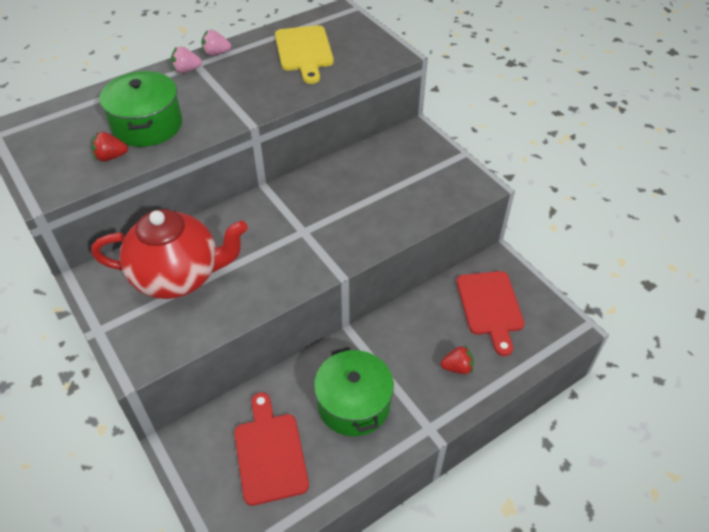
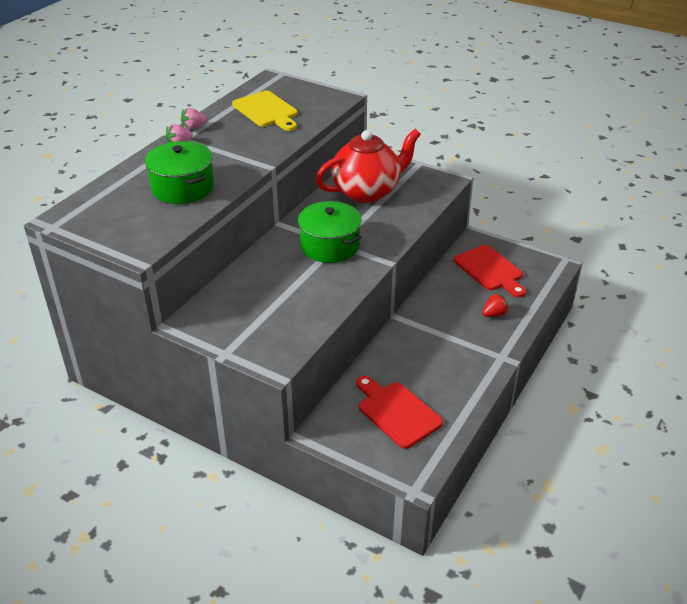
camera: 25 degrees left, 10 degrees down
red strawberry [91,132,128,161] -> none
red teapot [91,209,248,299] -> red teapot moved to [316,129,421,203]
green pot [314,347,394,436] -> green pot moved to [298,201,362,263]

